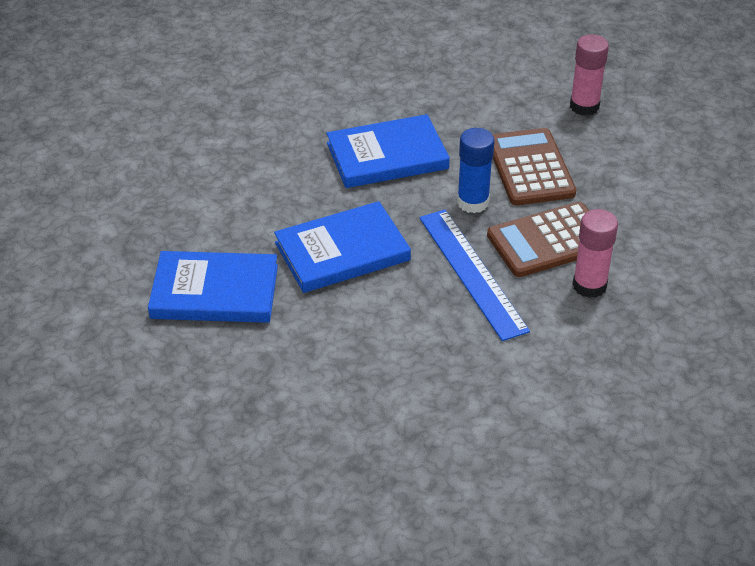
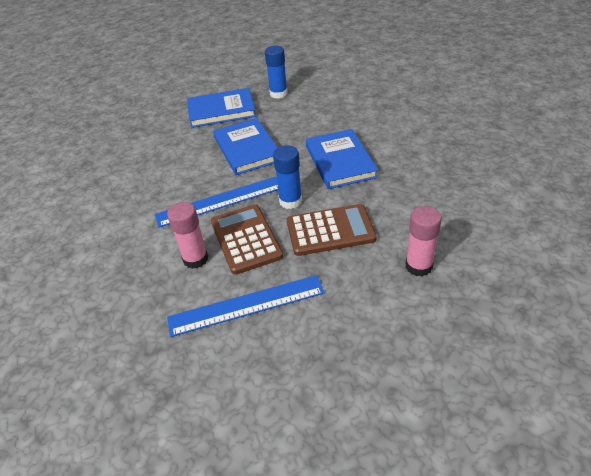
camera: 95 degrees right, 0 degrees up
blue book [148,251,278,323] -> blue book turned 75 degrees clockwise [187,88,256,128]
none -> blue ruler [167,275,325,337]
none -> blue glue stick [265,46,288,99]

